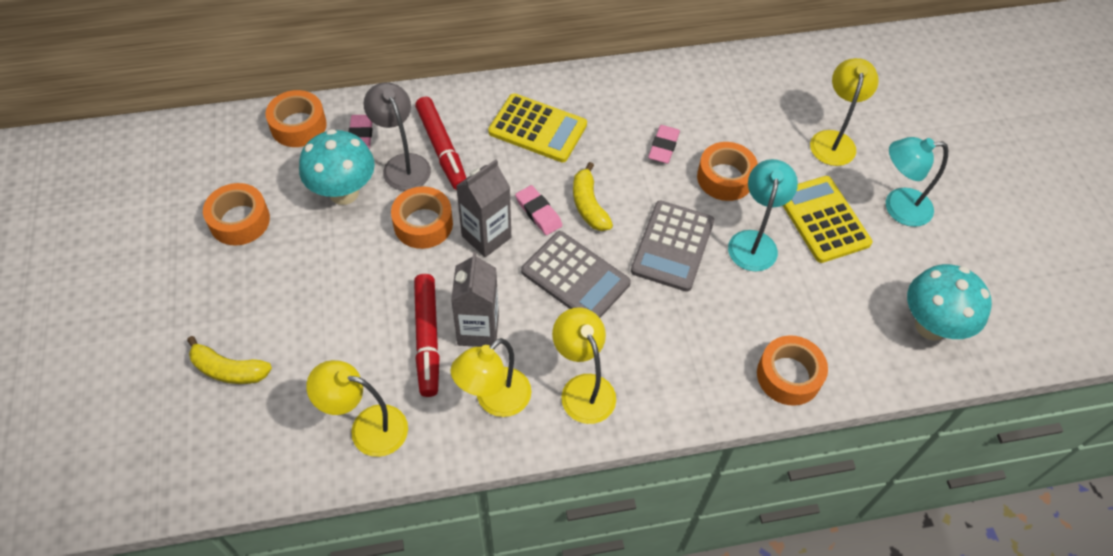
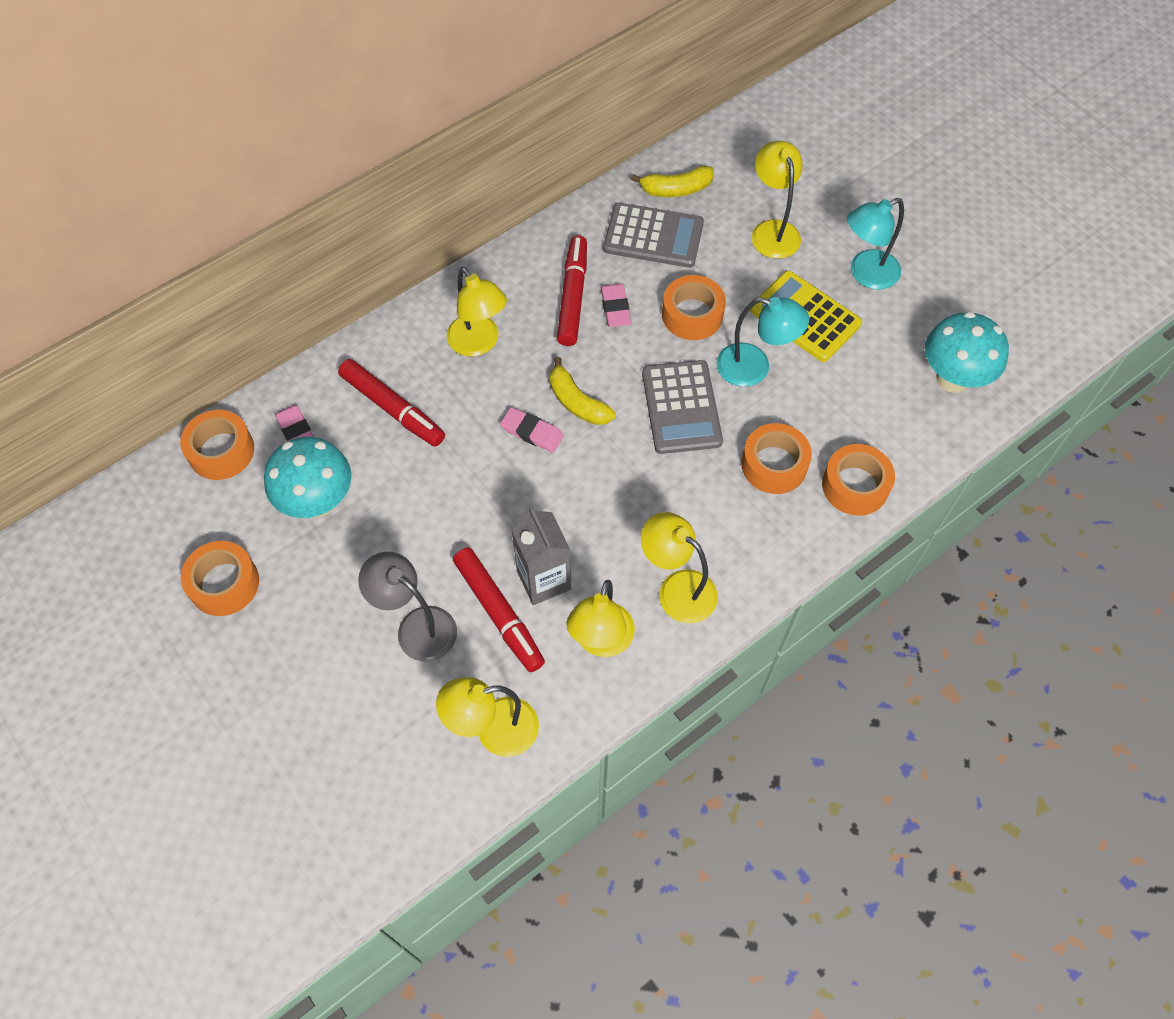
camera: 25 degrees left, 5 degrees up
yellow banana [187,336,272,384] -> yellow banana moved to [631,166,714,197]
grey lamp [363,82,431,191] -> grey lamp moved to [358,552,457,662]
orange tape [391,186,453,249] -> orange tape moved to [741,423,812,494]
grey carton [456,159,511,257] -> none
yellow calculator [488,93,587,162] -> yellow lamp [446,267,507,356]
grey calculator [521,231,631,318] -> grey calculator moved to [603,203,704,268]
turquoise lamp [728,159,798,272] -> turquoise lamp turned 120 degrees clockwise [716,297,809,387]
none -> red marker [557,235,587,346]

